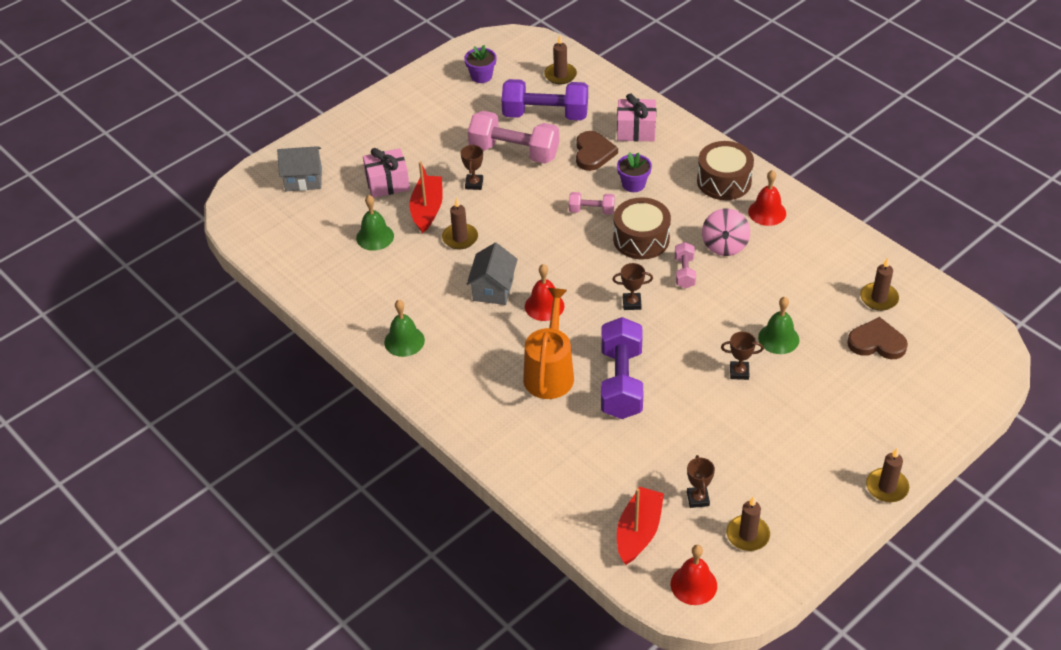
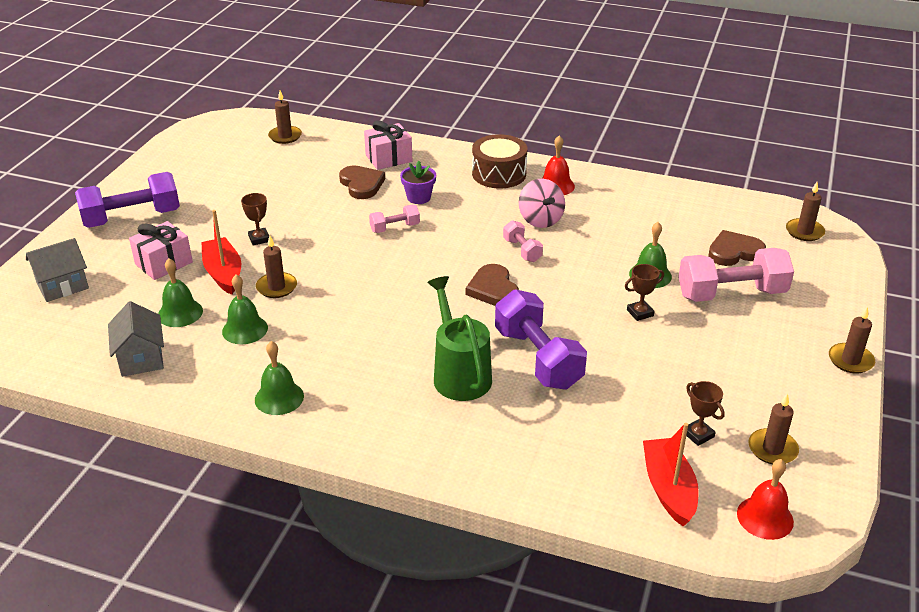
camera: 30 degrees left, 10 degrees down
purple flower pot [464,45,497,83] -> none
grey house [467,243,518,305] -> grey house moved to [108,301,164,377]
pink dumbbell [468,111,559,164] -> pink dumbbell moved to [678,248,794,302]
purple dumbbell [502,79,588,120] -> purple dumbbell moved to [75,172,180,228]
orange watering can [523,288,574,399] -> green watering can [427,276,492,401]
red bell [525,264,564,321] -> none
brown trophy [612,263,653,310] -> brown heart [466,264,519,306]
brown drum [613,197,671,260] -> none
brown candle [860,258,899,311] -> brown candle moved to [786,182,825,241]
none -> green bell [222,275,268,344]

